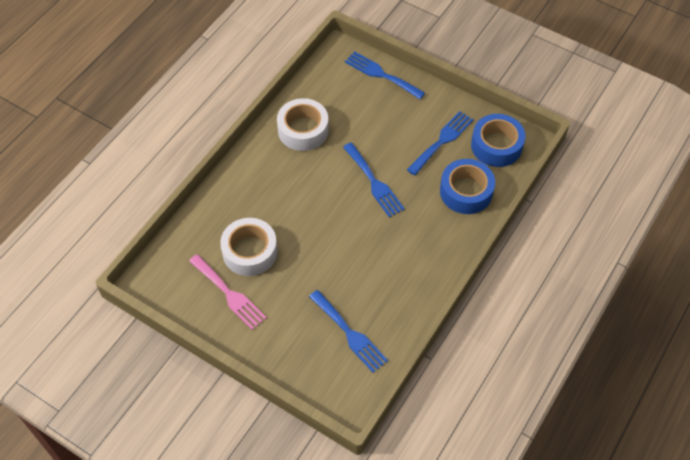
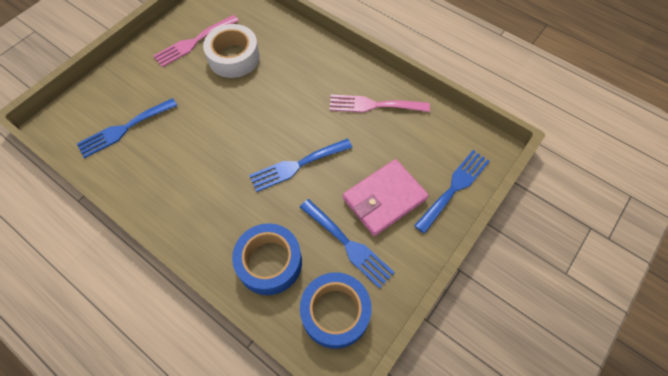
camera: 95 degrees right, 5 degrees up
white tape [277,98,329,151] -> pink fork [329,94,430,113]
none -> pink wallet [343,159,428,236]

